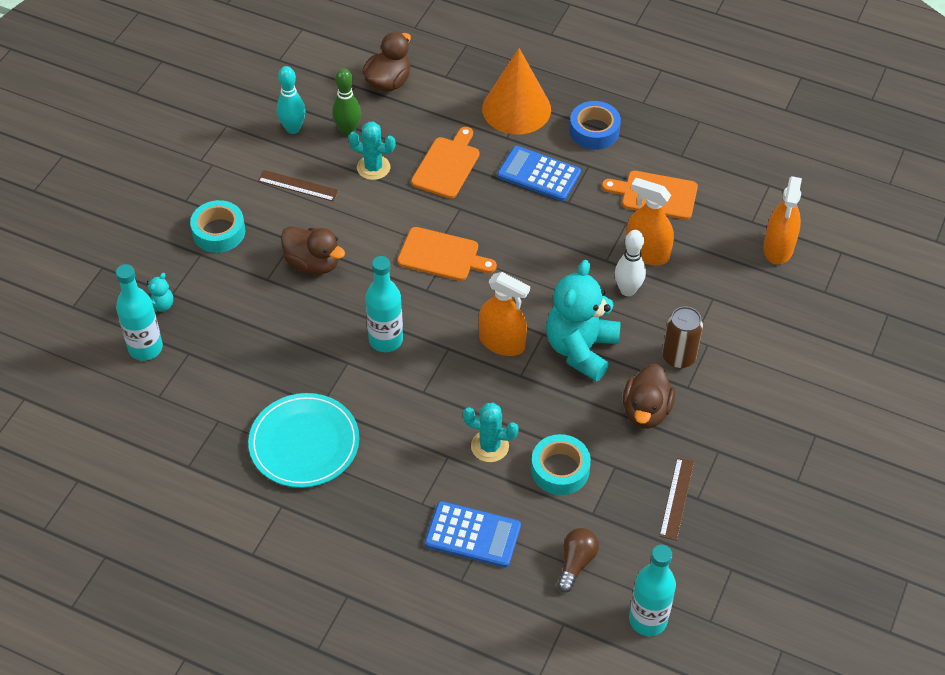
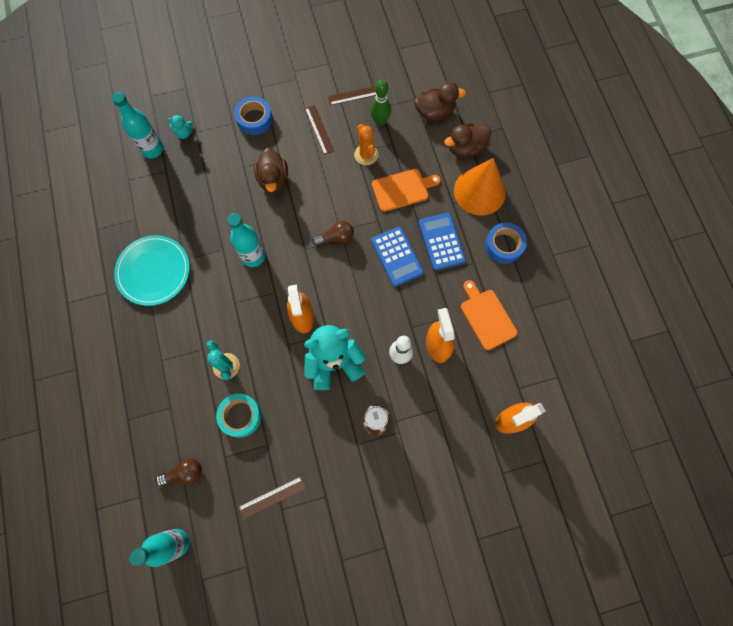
camera: 50 degrees right, 20 degrees up
turquoise tape [190,200,245,253] -> blue tape [234,96,273,135]
turquoise bowling pin [277,66,306,134] -> brown ruler [328,86,376,105]
turquoise cactus [348,122,395,180] -> orange cactus [354,124,378,165]
orange cutting board [397,227,497,281] -> brown light bulb [312,221,354,246]
blue calculator [425,501,521,568] -> blue calculator moved to [371,227,424,287]
brown duck [623,364,675,429] -> brown duck moved to [444,123,491,158]

